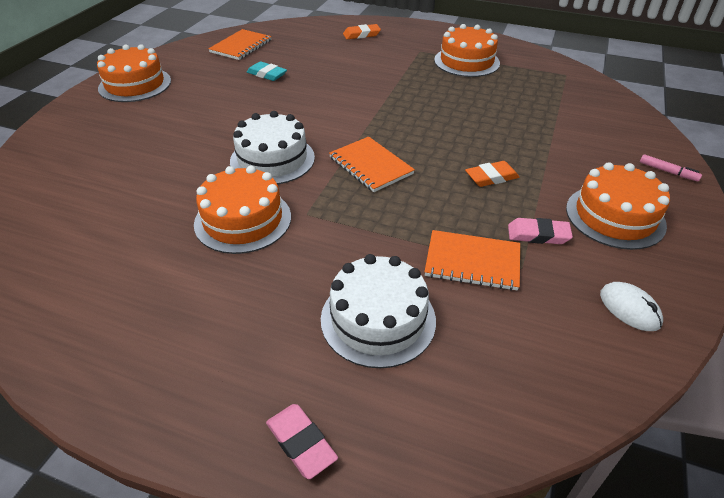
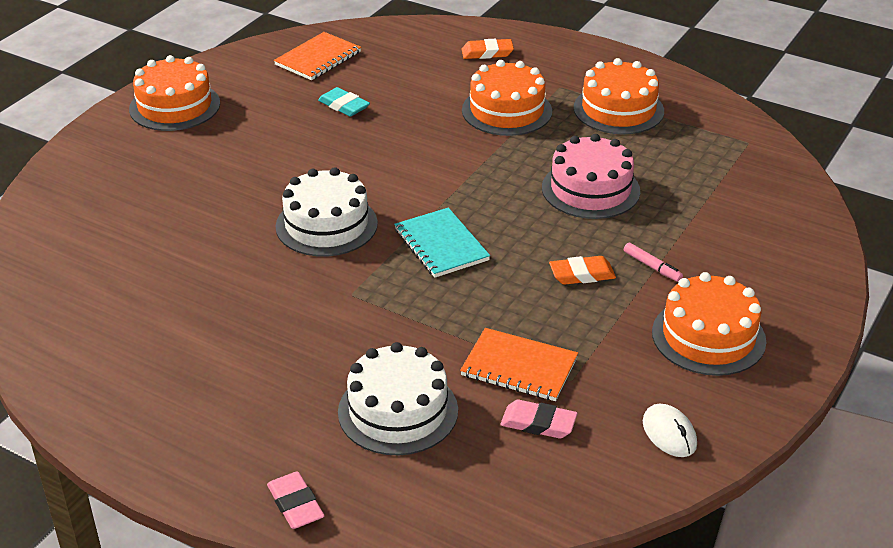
camera: 10 degrees right, 5 degrees down
orange cake [194,166,291,254] -> orange cake moved to [462,60,552,136]
orange notebook [329,136,415,192] -> turquoise notebook [394,208,490,278]
pink eraser [508,218,573,244] -> pink eraser moved to [500,400,577,438]
pink marker [640,154,702,182] -> pink marker moved to [624,243,683,282]
none -> pink cake [542,134,640,219]

